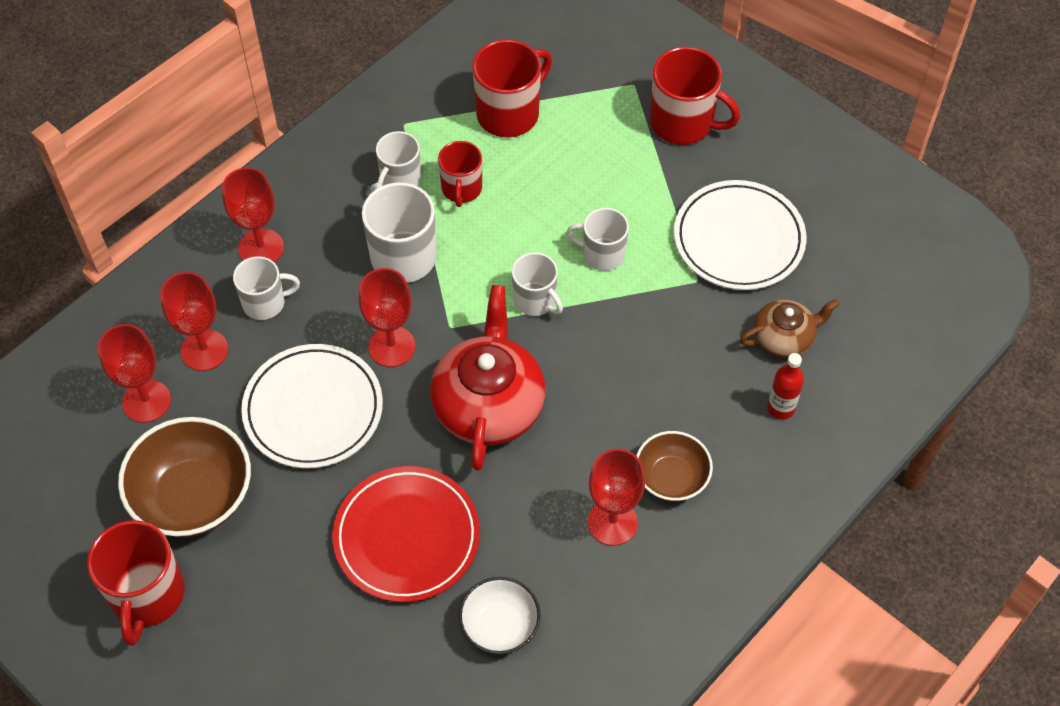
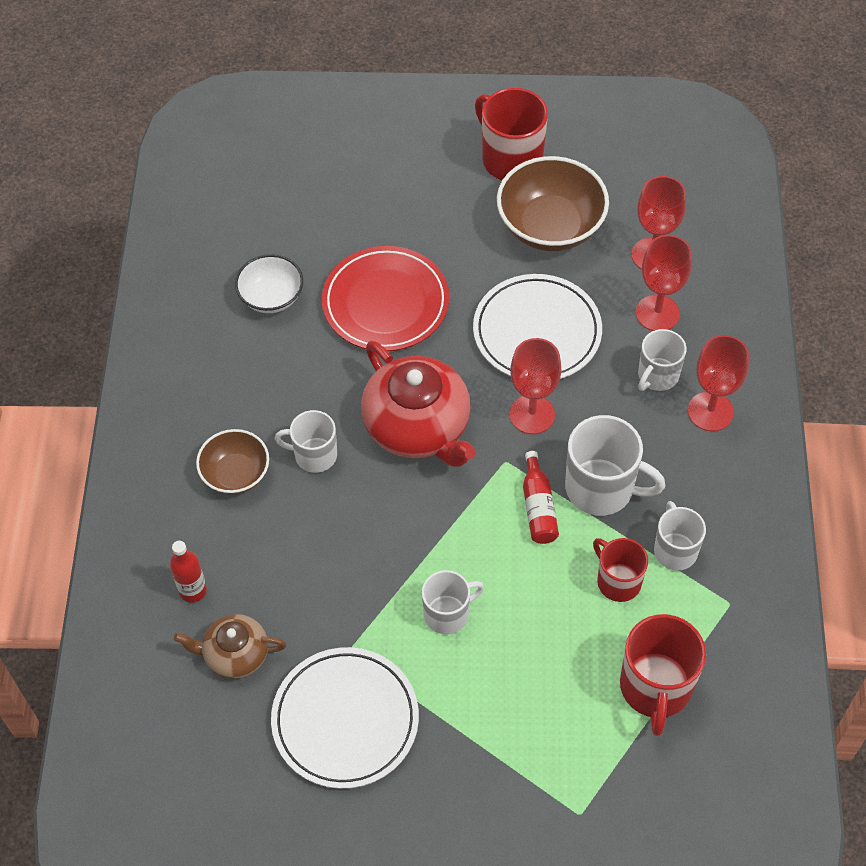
camera: 140 degrees right, 0 degrees up
white mug [512,252,563,316] -> white mug moved to [275,410,337,473]
red goblet [588,449,645,546] -> none
red mug [650,47,740,145] -> none
brown teapot [740,299,840,358] -> brown teapot turned 60 degrees clockwise [174,614,286,679]
none -> red bottle [523,451,559,544]

